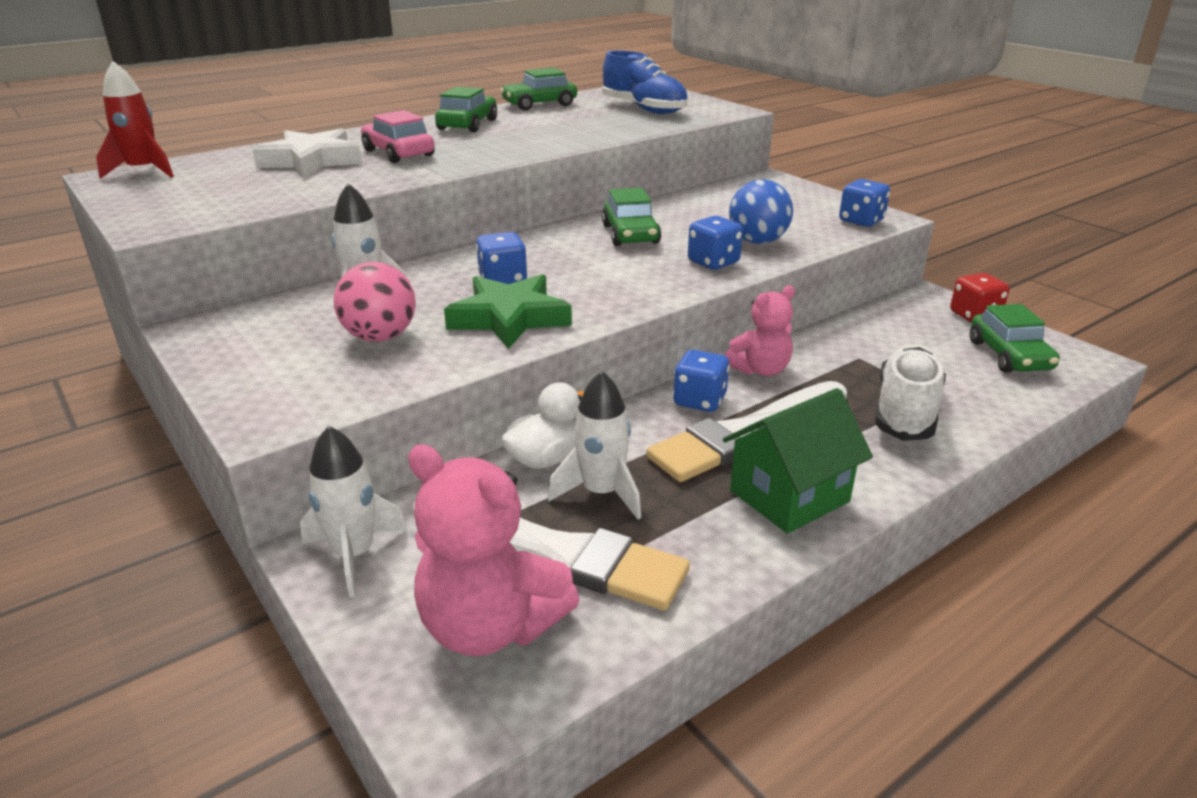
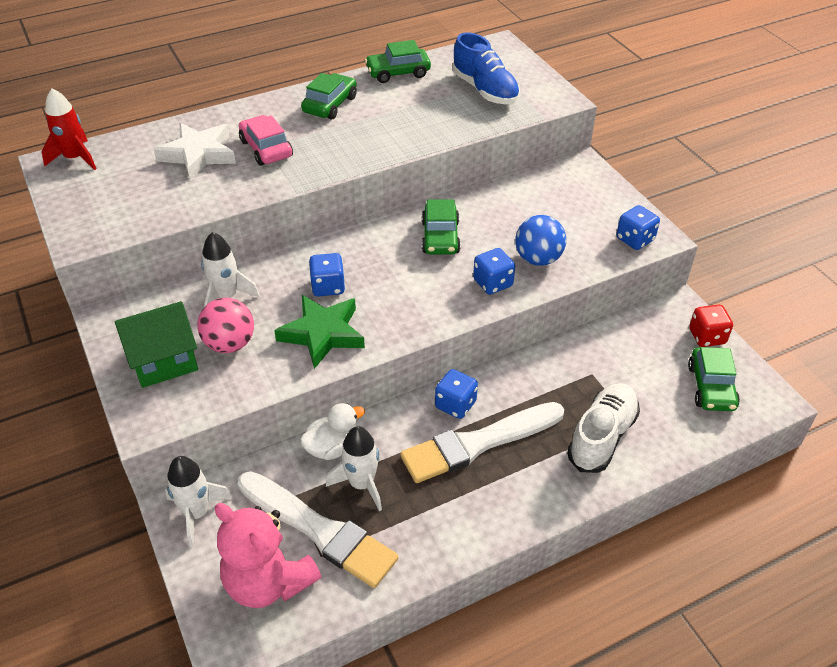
camera: 10 degrees right, 15 degrees up
green house [723,388,873,534] -> green house moved to [115,301,198,388]
pink teddy bear [724,286,795,376] -> none

